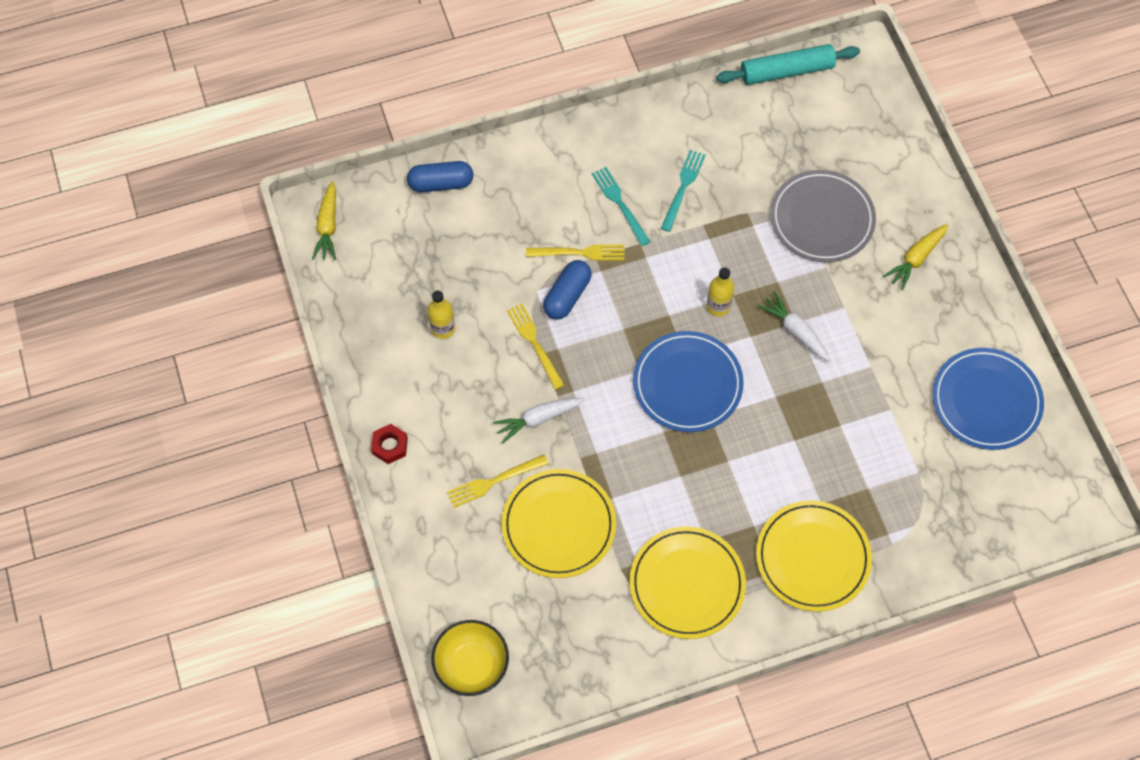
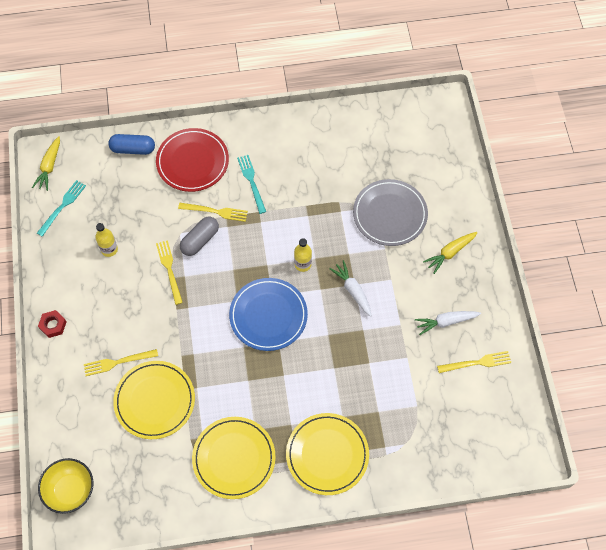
camera: 10 degrees right, 0 degrees up
white carrot [493,398,585,443] -> white carrot moved to [415,311,481,335]
blue capsule [543,260,592,320] -> grey capsule [180,217,219,256]
turquoise fork [661,150,706,232] -> turquoise fork moved to [37,180,86,237]
turquoise rolling pin [716,44,860,85] -> none
blue plate [932,348,1044,450] -> yellow fork [437,351,511,373]
none -> red plate [156,128,229,192]

